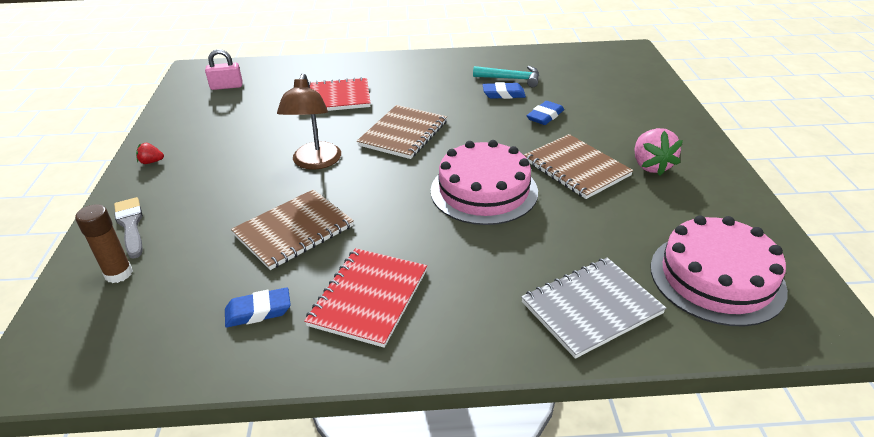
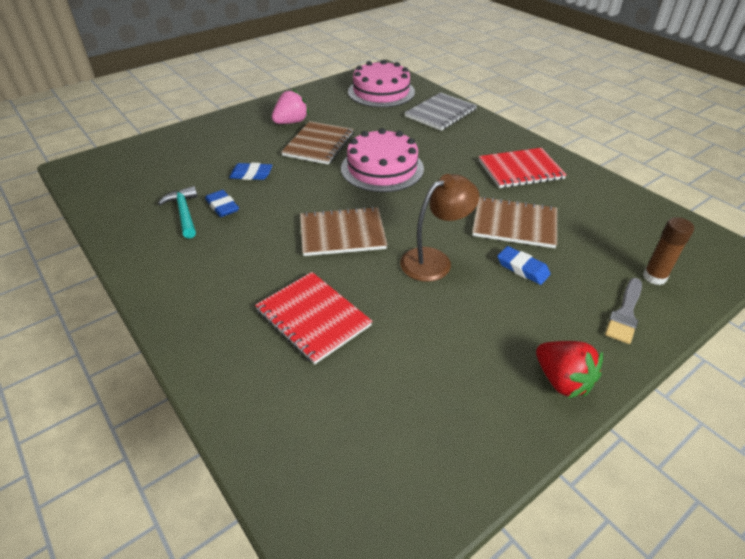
camera: 125 degrees left, 5 degrees up
red strawberry [136,143,164,164] -> red strawberry [536,341,603,398], size x1.98
pink padlock [205,49,243,90] -> none
blue eraser [225,287,291,328] -> blue eraser moved to [497,246,551,285]
grey notebook [521,258,666,359] -> grey notebook turned 75 degrees counterclockwise [405,92,477,131]

